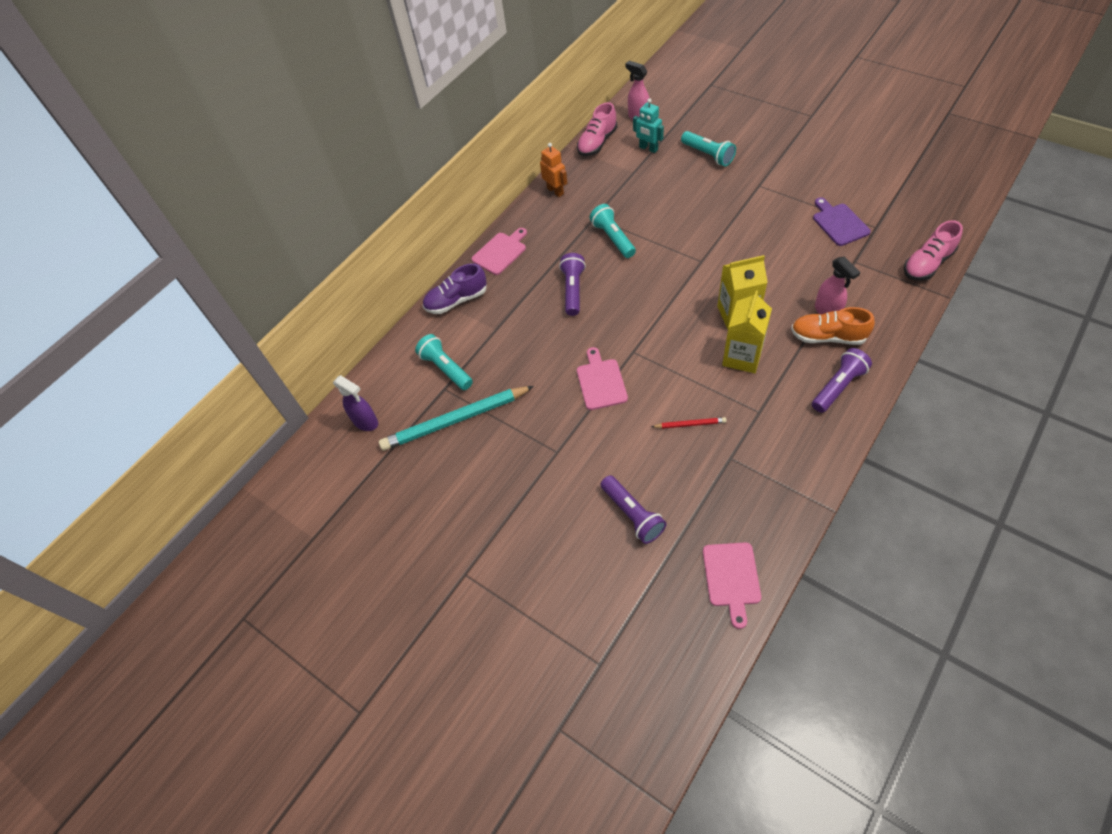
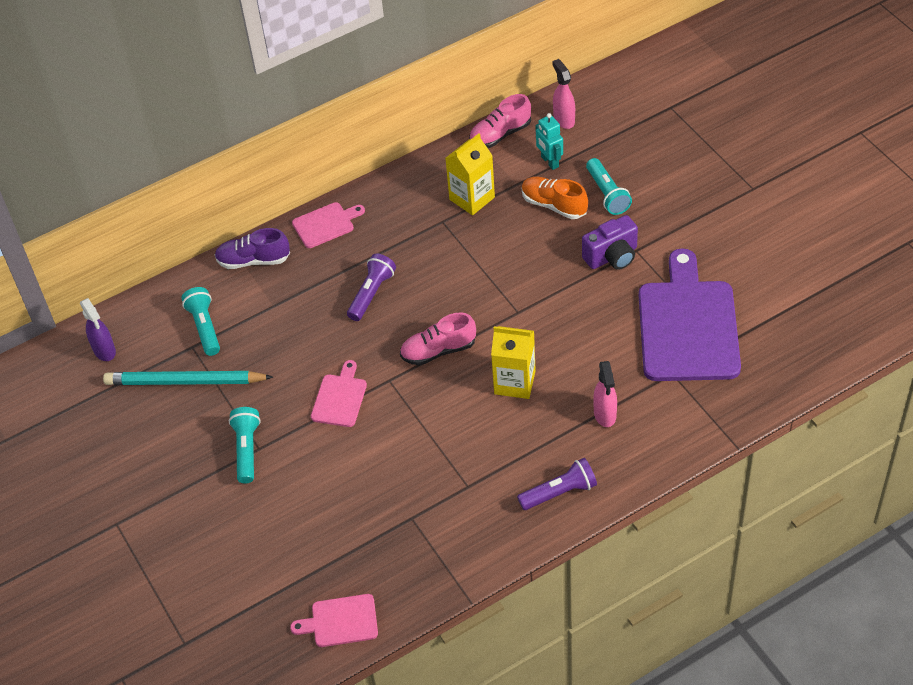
camera: 20 degrees right, 5 degrees down
orange robot [540,143,567,197] -> none
turquoise flashlight [590,204,636,258] -> turquoise flashlight moved to [229,407,261,483]
purple flashlight [601,475,667,544] -> none
red pencil [651,417,727,429] -> none
pink cutting board [703,542,761,629] -> pink cutting board turned 60 degrees clockwise [290,594,378,647]
yellow carton [722,291,772,373] -> yellow carton moved to [445,133,495,215]
orange shoe [791,307,875,345] -> orange shoe moved to [522,176,588,219]
purple cutting board [813,198,871,246] -> purple cutting board [639,248,741,381], size x2.12
pink shoe [904,220,963,281] -> pink shoe moved to [400,312,476,365]
none -> purple camera [582,215,638,270]

